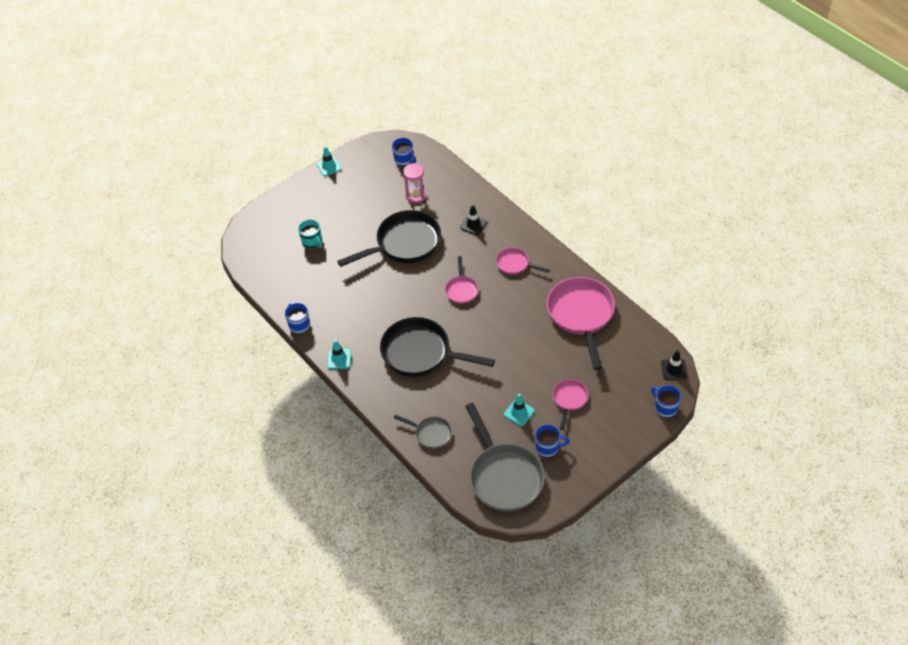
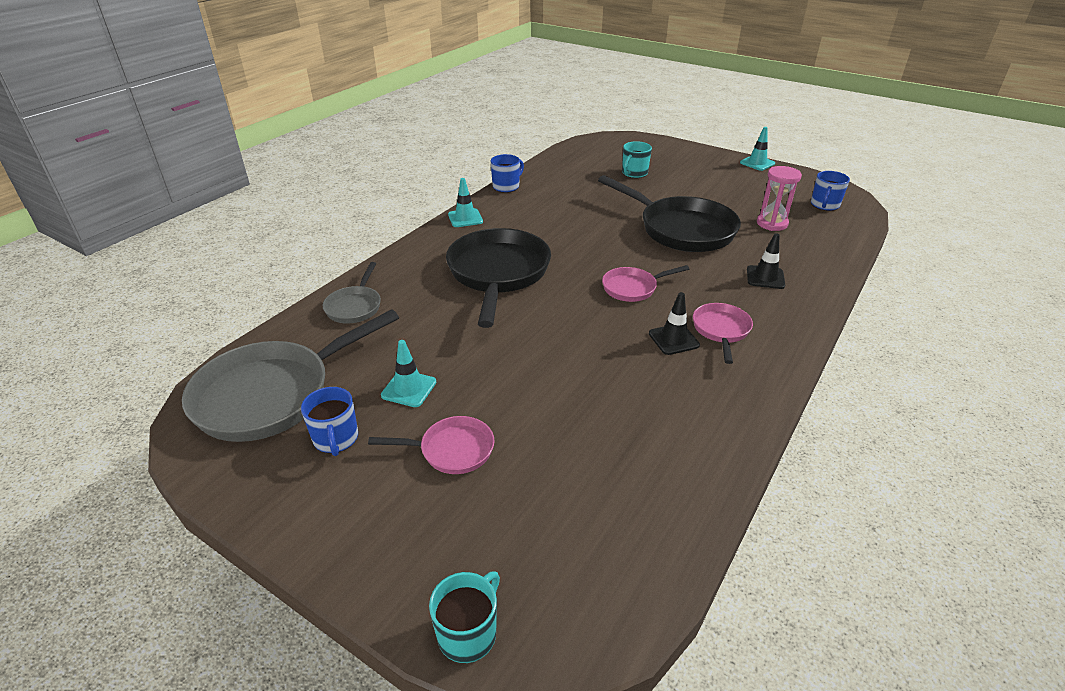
camera: 70 degrees right, 15 degrees down
pink pan [547,277,615,370] -> none
blue mug [651,385,681,418] -> turquoise mug [429,571,500,663]
black traffic cone [661,350,687,380] -> black traffic cone moved to [649,292,700,355]

